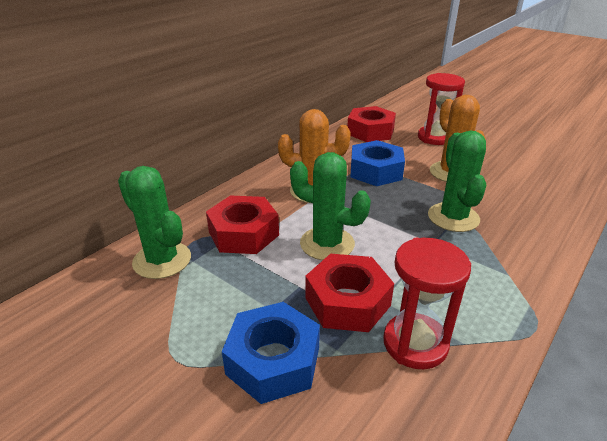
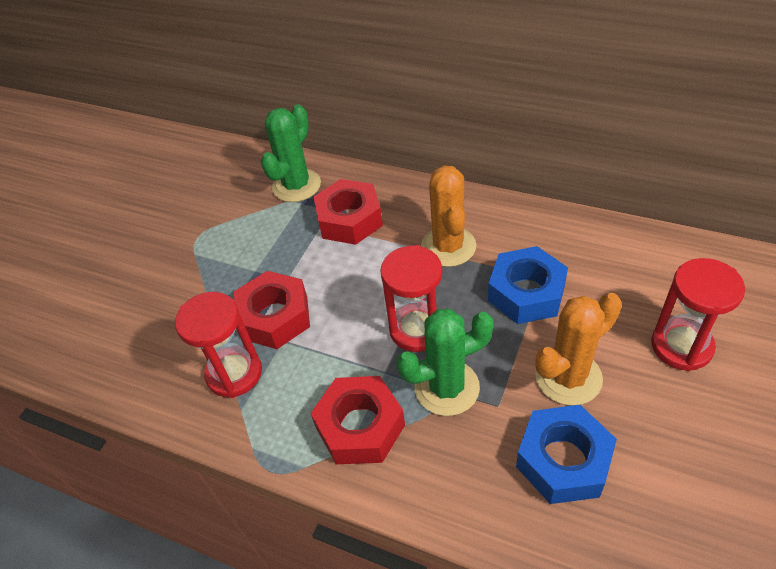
camera: 80 degrees right, 15 degrees up
blue nut [222,302,320,404] -> blue nut moved to [516,405,617,504]
green cactus [290,152,371,260] -> none
red nut [347,106,396,142] -> red nut moved to [310,376,405,464]
none -> red hourglass [380,245,442,352]

